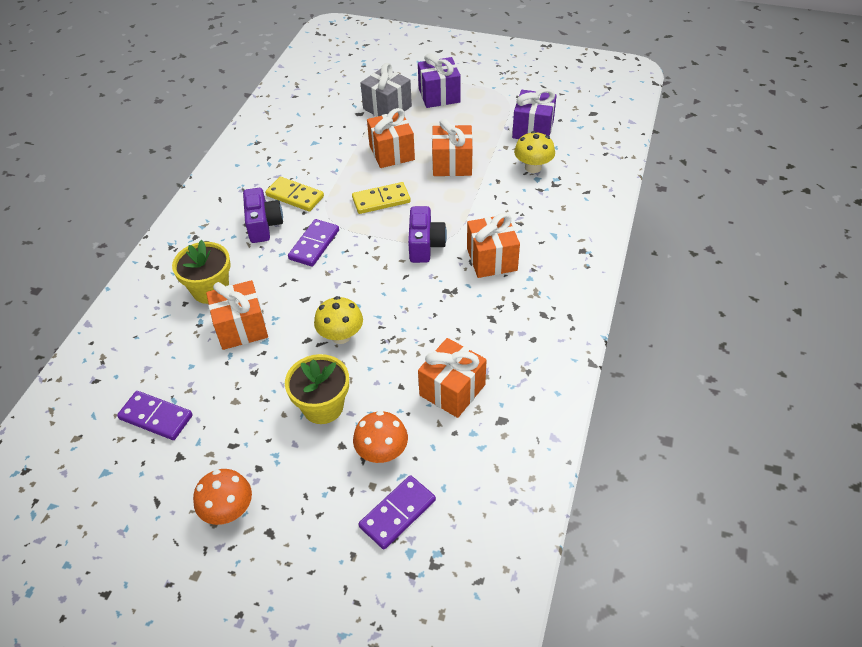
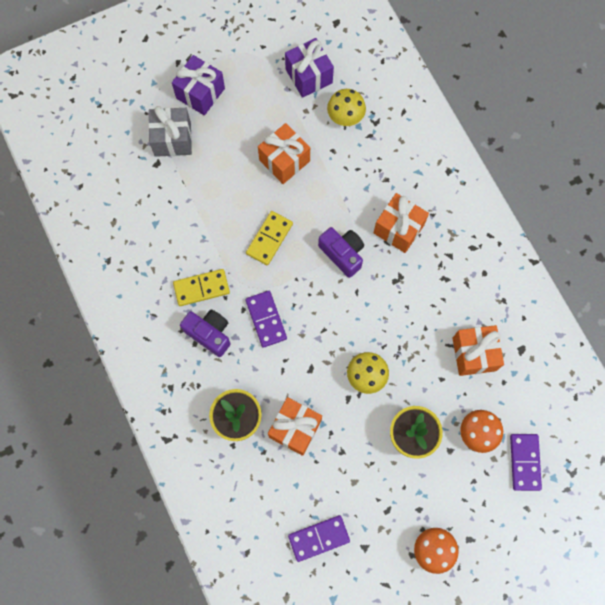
camera: 45 degrees left, 25 degrees up
orange gift [367,108,415,168] -> none

